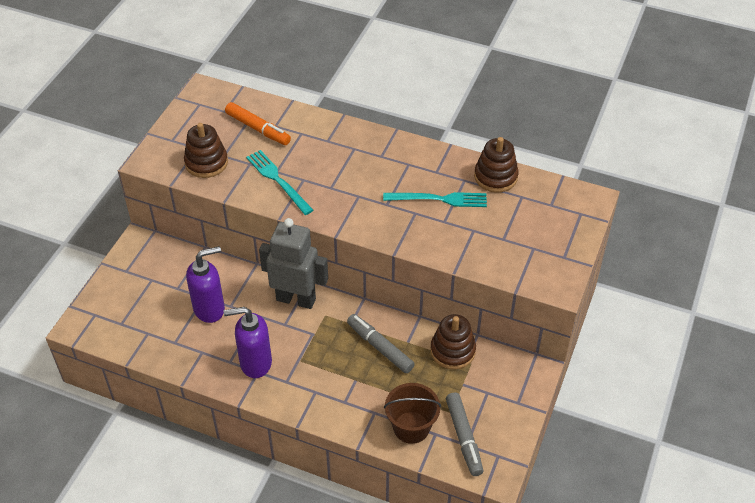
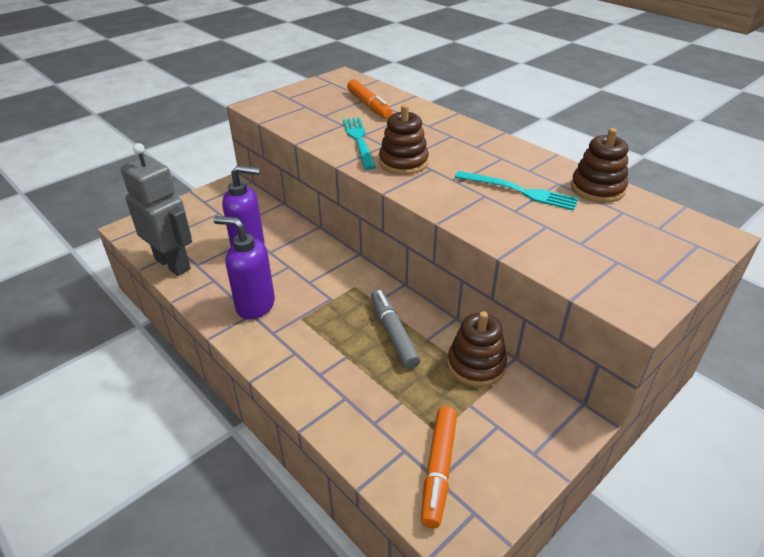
camera: 25 degrees right, 10 degrees down
brown stacking toy [184,123,228,178] -> brown stacking toy moved to [379,104,429,175]
grey robot [259,218,328,309] -> grey robot moved to [121,143,192,276]
brown bucket [384,383,441,444] -> none
grey marker [446,392,483,476] -> orange marker [421,406,457,529]

